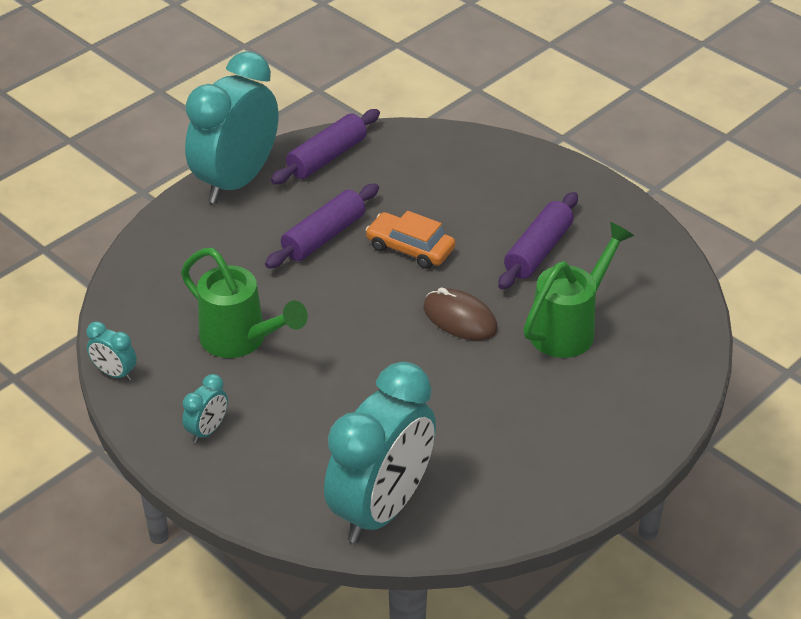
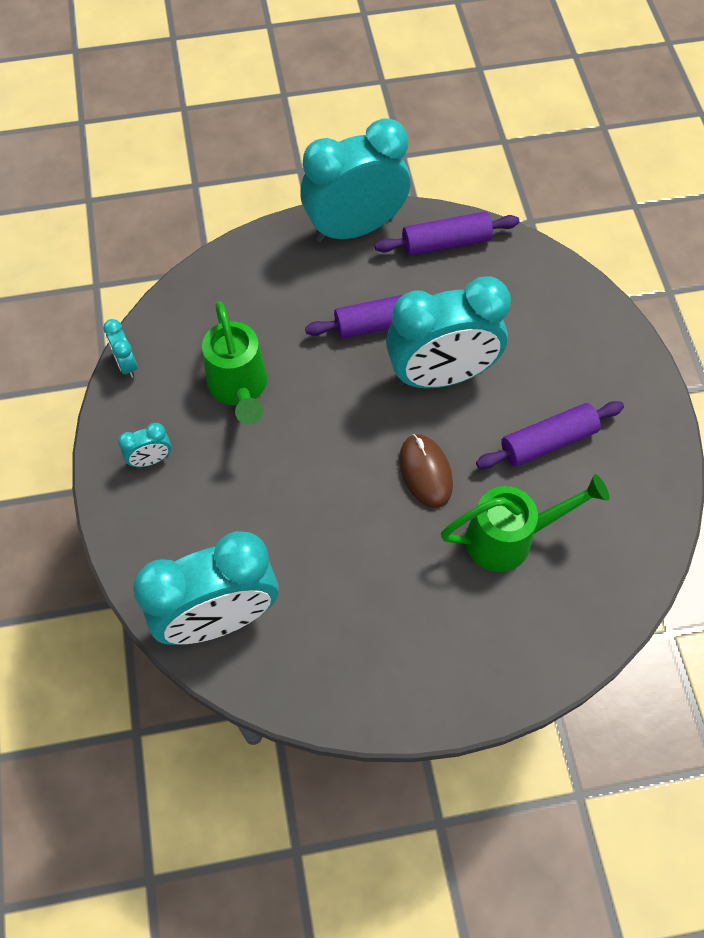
camera: 35 degrees right, 20 degrees up
orange car [365,211,455,269] -> turquoise clock [386,276,511,388]

